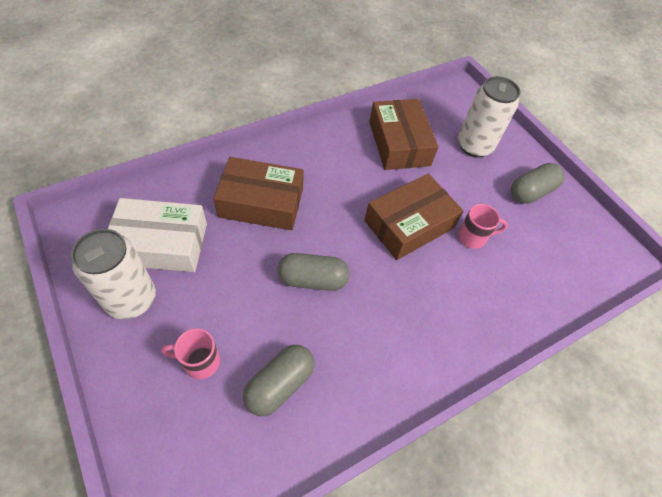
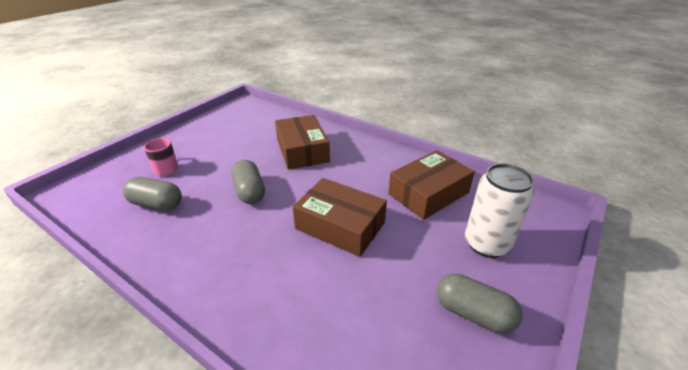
camera: 70 degrees right, 20 degrees down
white can [71,229,156,319] -> none
white box [108,198,207,272] -> none
pink mug [458,204,508,249] -> none

